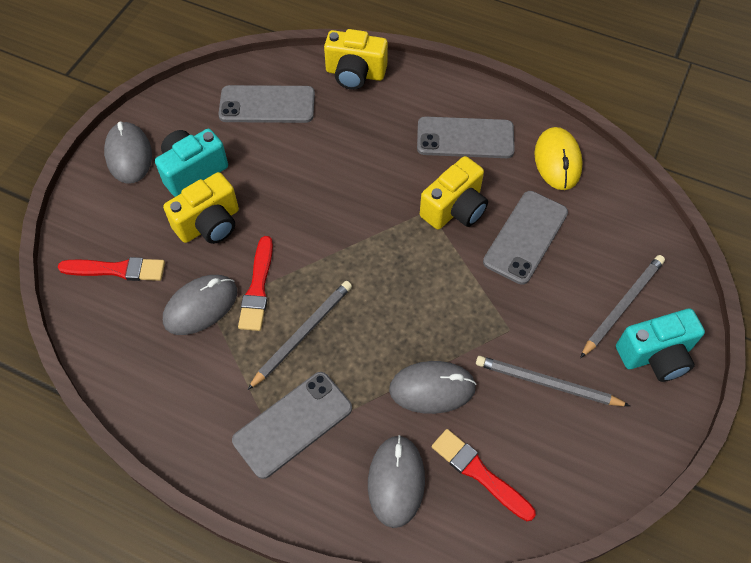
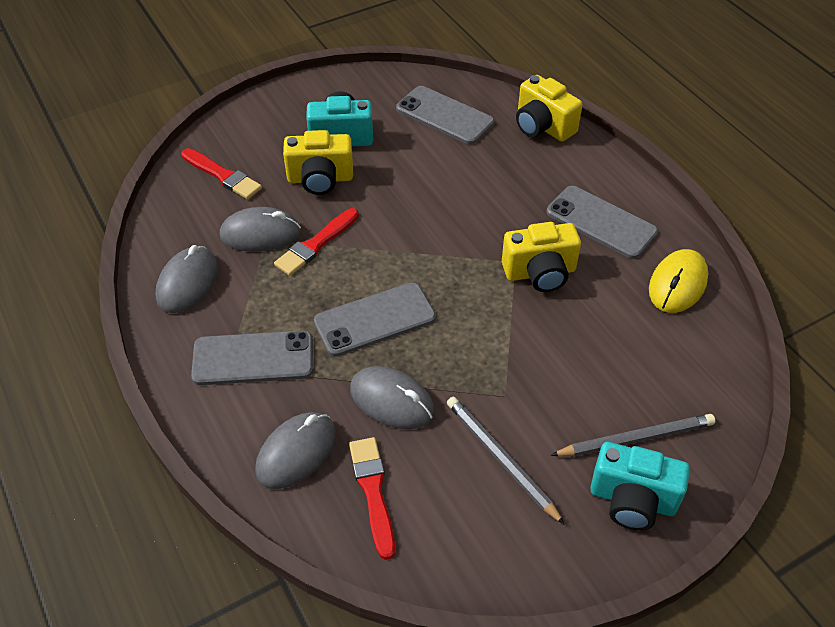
camera: 35 degrees right, 10 degrees down
grey mouse [104,121,152,184] -> grey mouse moved to [155,245,218,313]
grey pencil [247,281,352,390] -> none
grey phone [483,191,568,285] -> grey phone moved to [314,282,436,357]

